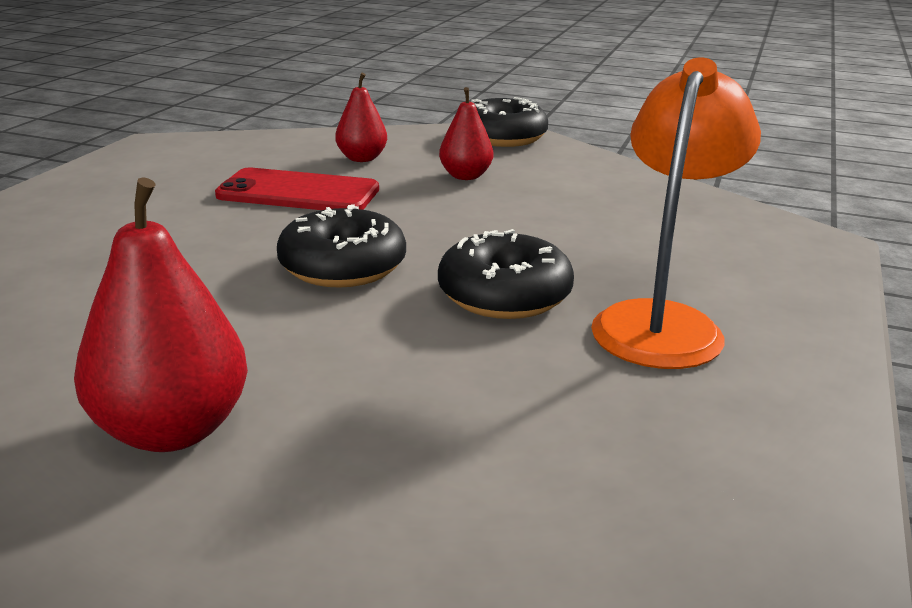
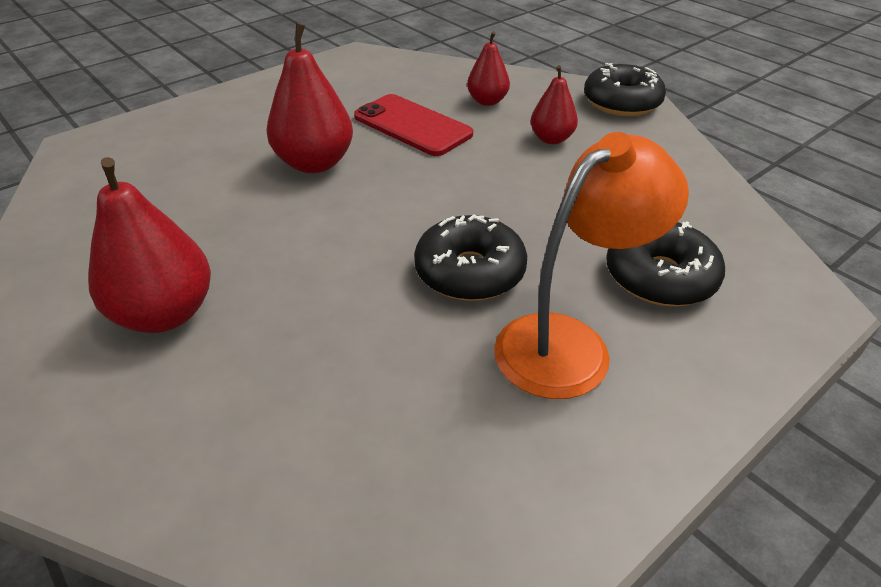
camera: 30 degrees right, 15 degrees up
black donut [277,204,406,288] -> black donut moved to [606,221,725,306]
none -> red pear [266,23,353,173]

